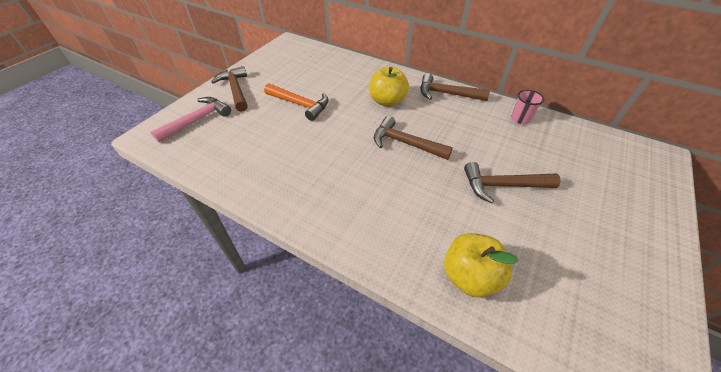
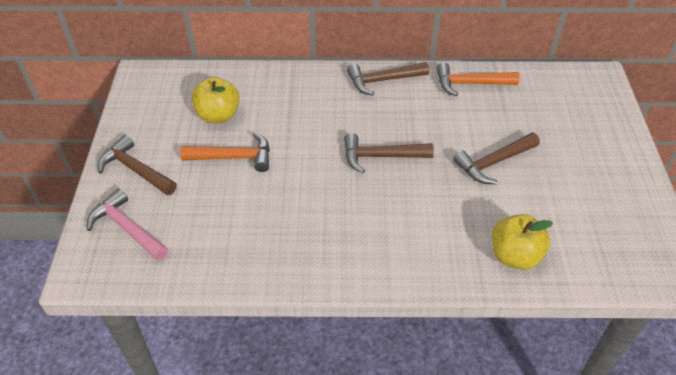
camera: 30 degrees left, 0 degrees up
pink hammer [151,97,231,143] -> pink hammer turned 60 degrees counterclockwise [87,188,168,261]
yellow apple [369,67,409,107] -> yellow apple moved to [191,77,240,123]
pink cup [511,90,544,124] -> orange hammer [436,62,520,97]

